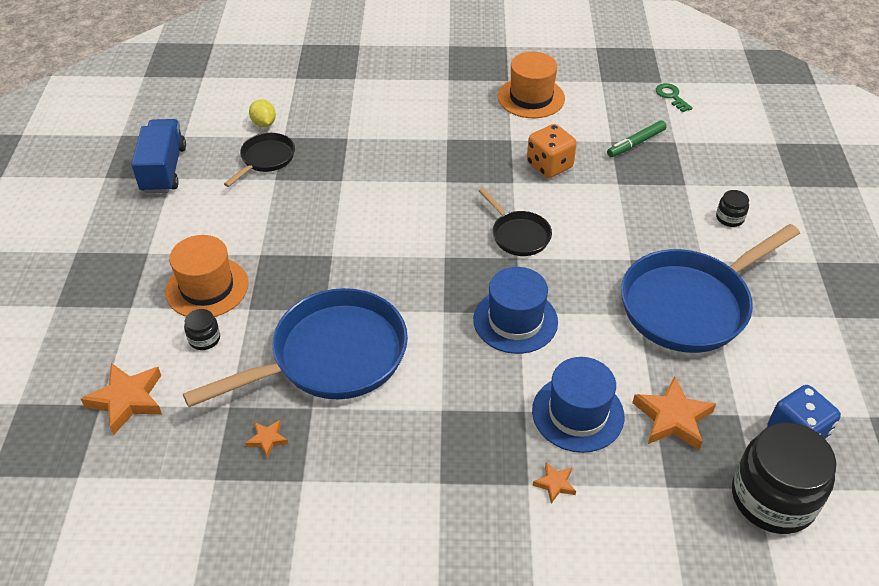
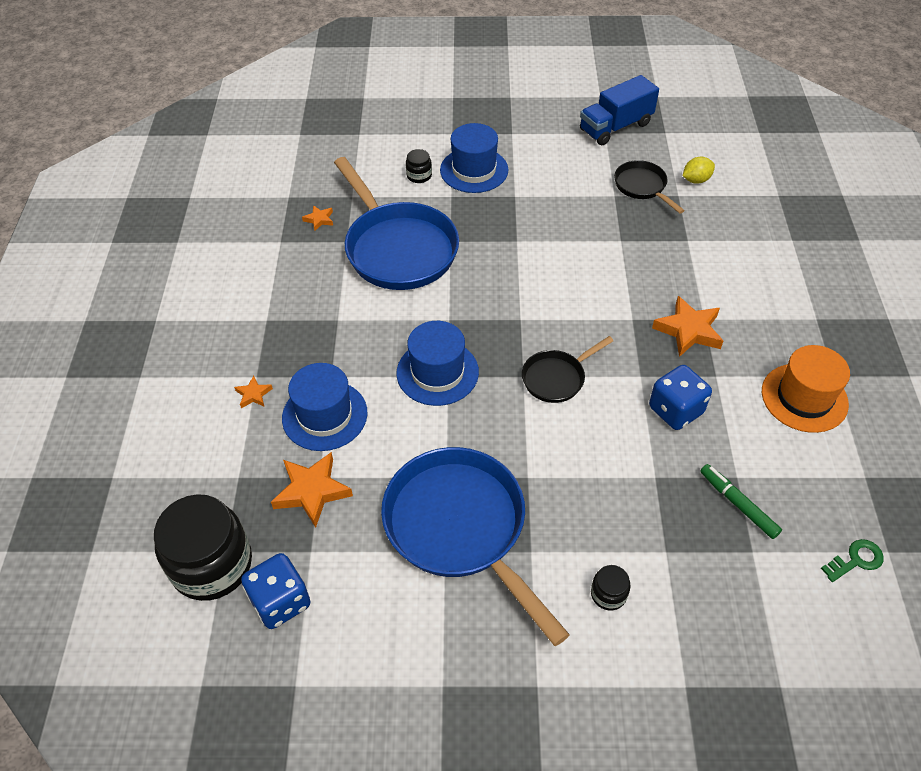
camera: 90 degrees right, 5 degrees up
orange star [81,363,162,435] -> orange star moved to [652,296,723,357]
blue truck [132,119,186,194] -> blue truck turned 150 degrees clockwise [580,75,659,145]
orange hat [165,235,249,317] -> blue hat [440,123,508,193]
black pan [224,133,295,187] -> black pan turned 150 degrees counterclockwise [614,160,685,214]
orange dice [527,124,577,178] -> blue dice [649,365,712,430]

